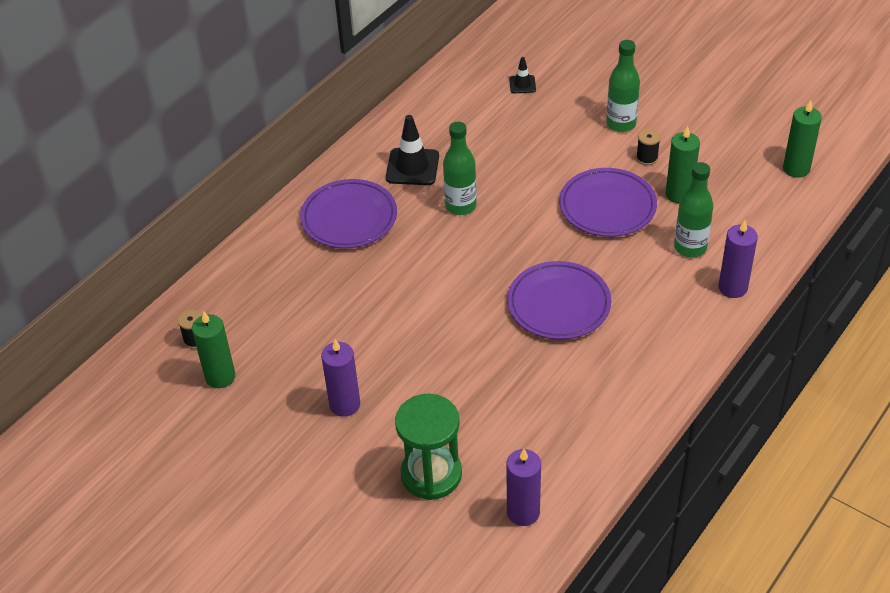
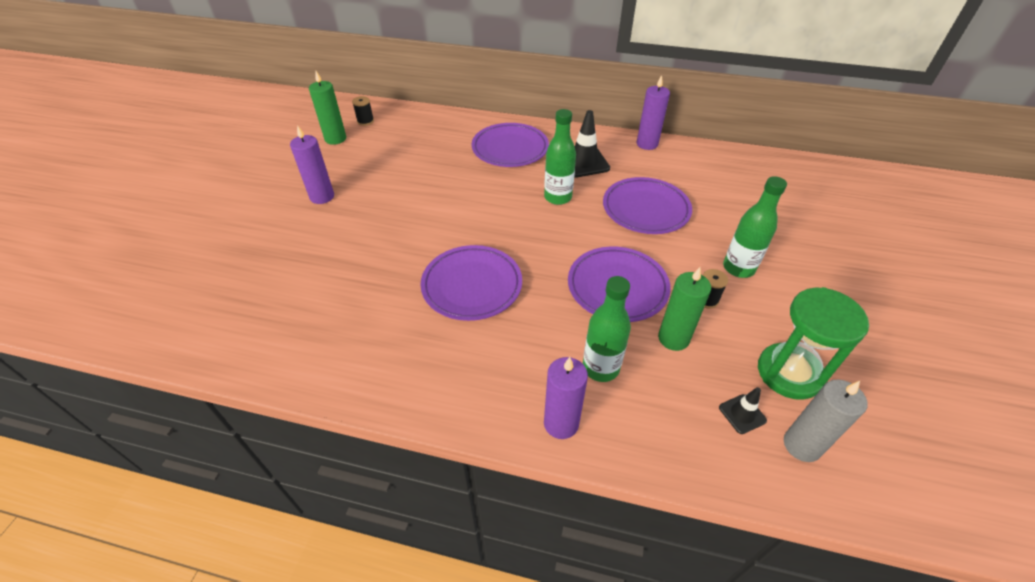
camera: 65 degrees right, 0 degrees up
green hourglass [395,394,462,500] -> green hourglass moved to [758,287,869,400]
purple candle [507,449,541,526] -> purple candle moved to [637,75,670,150]
black traffic cone [509,57,536,93] -> black traffic cone moved to [719,387,767,434]
green candle [783,100,822,178] -> grey candle [784,380,868,462]
none -> purple plate [603,177,692,234]

